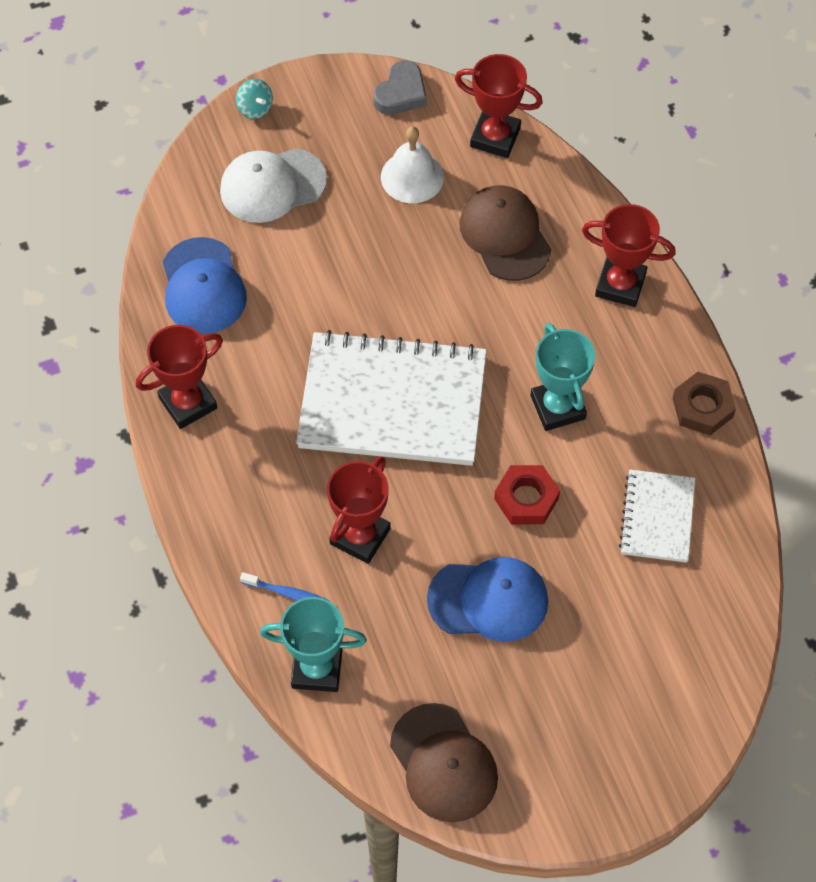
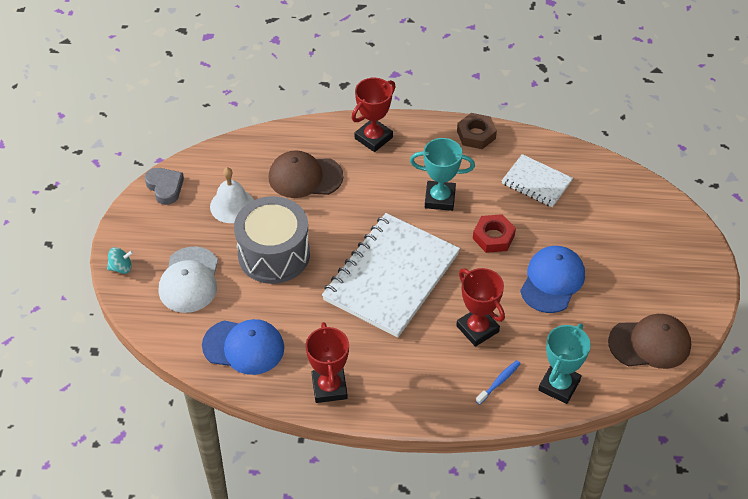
camera: 65 degrees left, 10 degrees down
red trophy [455,54,543,158] -> none
none -> grey drum [234,196,310,284]

